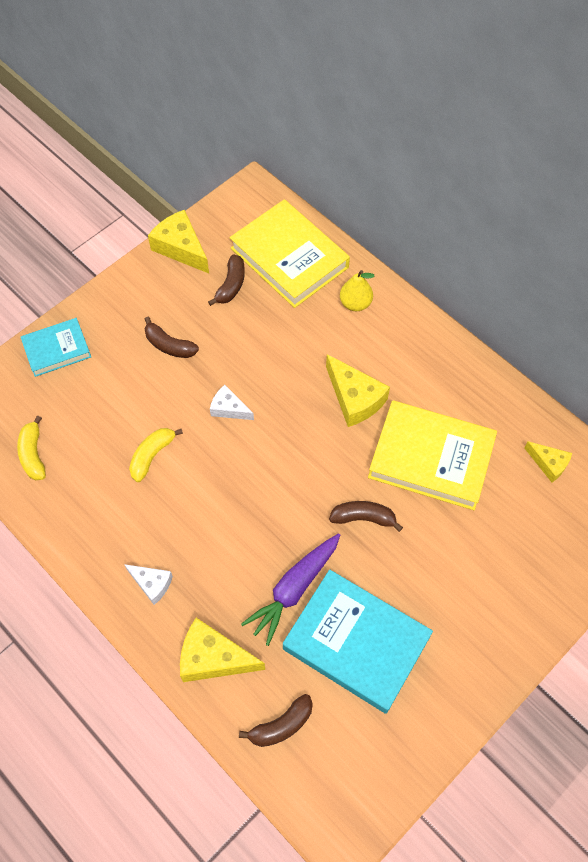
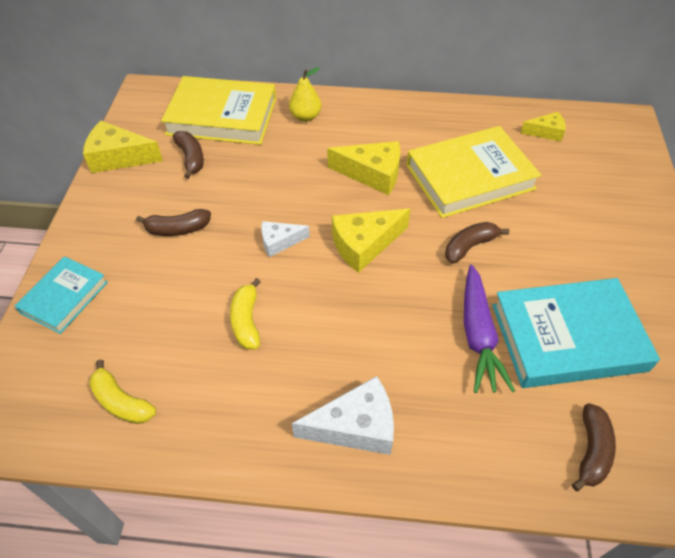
camera: 40 degrees left, 10 degrees down
white cheese [124,564,173,605] -> white cheese [292,376,394,455], size x1.67
yellow cheese [180,618,265,682] -> yellow cheese moved to [332,209,411,273]

